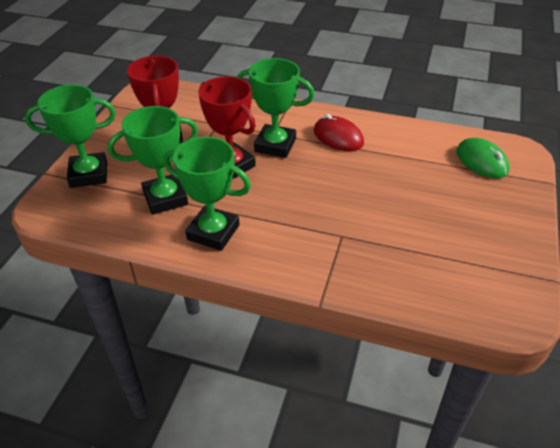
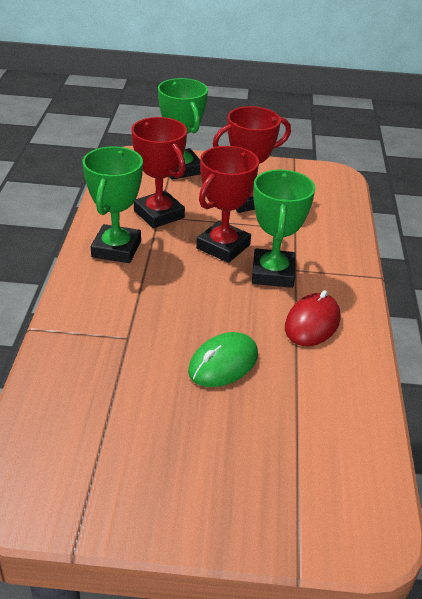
camera: 75 degrees right, 5 degrees down
green trophy [108,106,199,215] -> red trophy [131,117,187,228]
green mouse [456,138,510,178] -> green mouse moved to [188,332,258,387]

